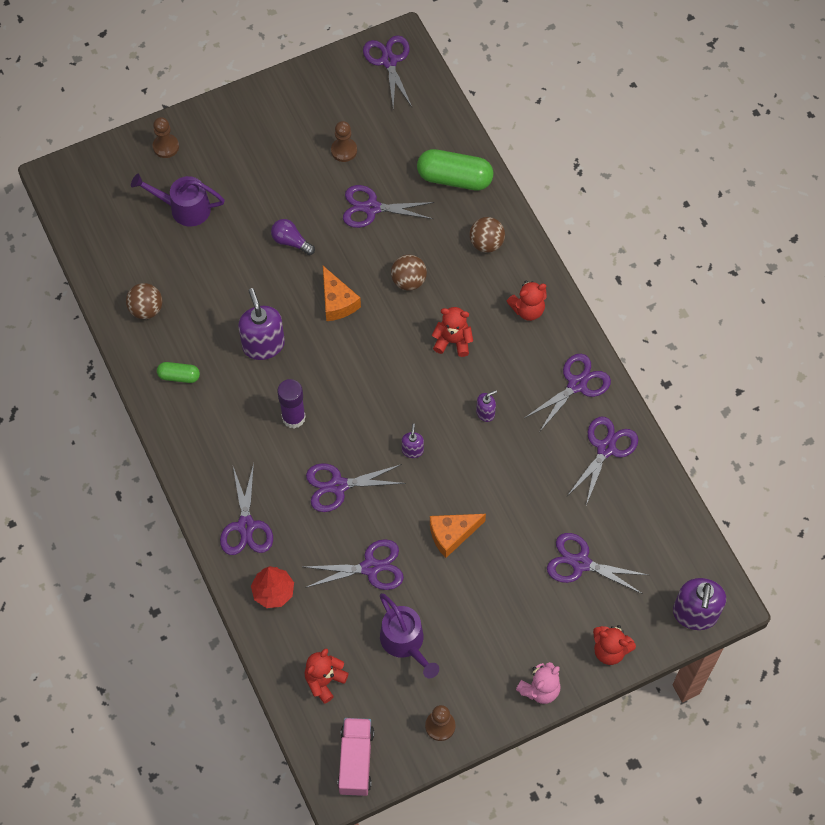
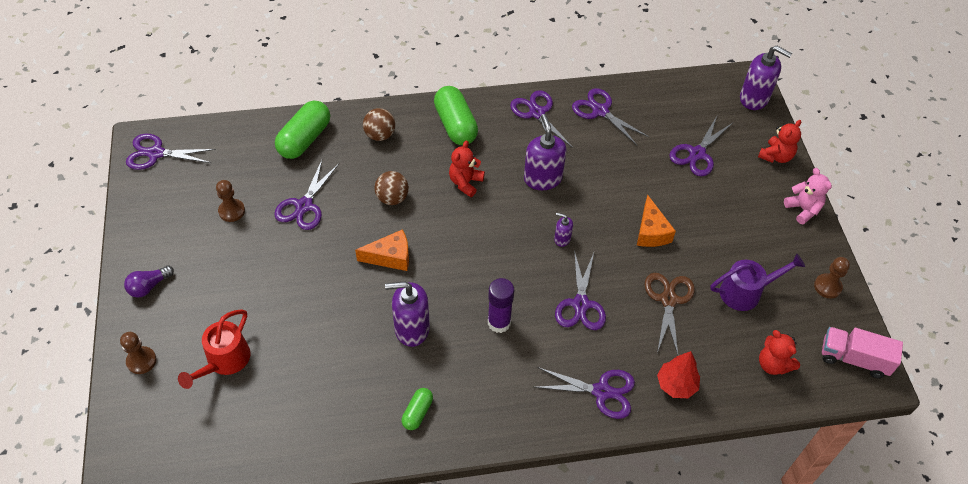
camera: 75 degrees left, 10 degrees down
brown ball [126,283,162,319] -> none
purple watering can [131,173,225,227] -> red watering can [178,309,250,389]
purple light bulb [271,219,315,255] -> purple light bulb moved to [124,265,174,298]
purple scissors [304,539,404,590] -> brown scissors [645,273,695,355]
purple soap dispenser [476,390,497,422] -> purple soap dispenser [524,114,567,190], size x2.01
red teddy bear [506,280,547,321] -> green capsule [434,86,478,145]

